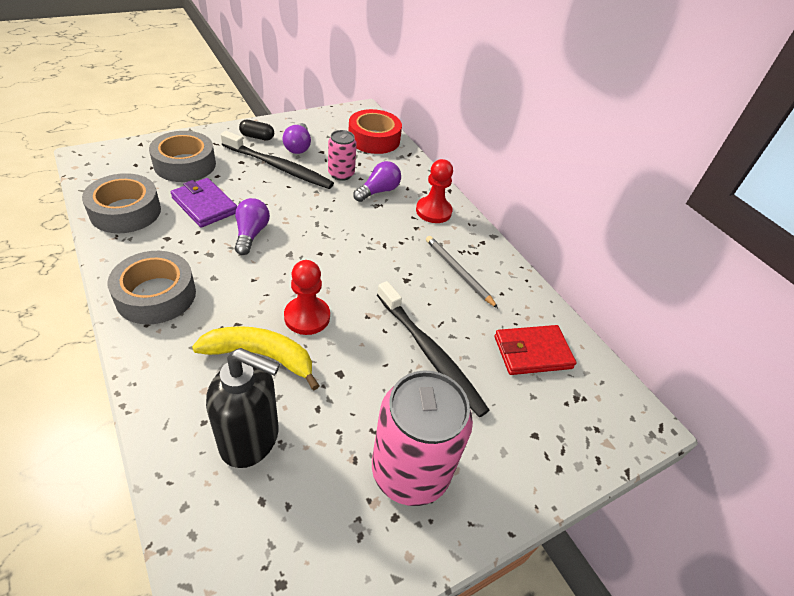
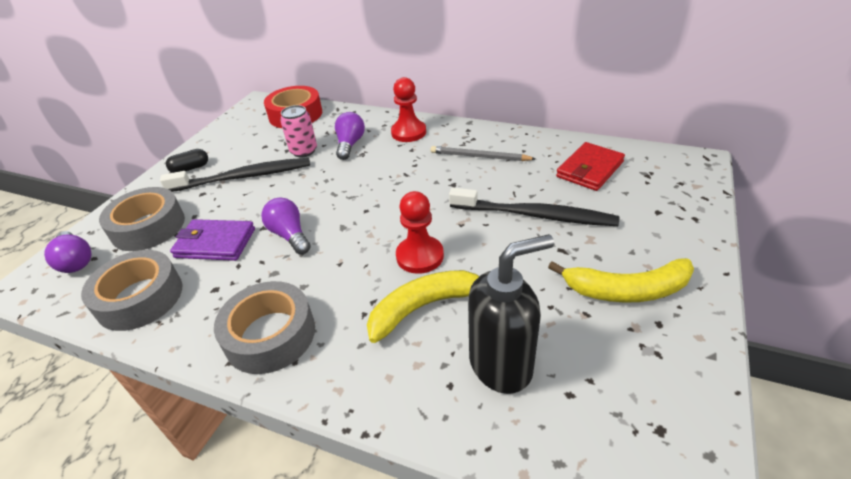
camera: 30 degrees left, 5 degrees down
purple light bulb [282,123,311,154] -> purple light bulb moved to [44,231,92,273]
pink can [372,370,473,506] -> yellow banana [548,258,694,303]

